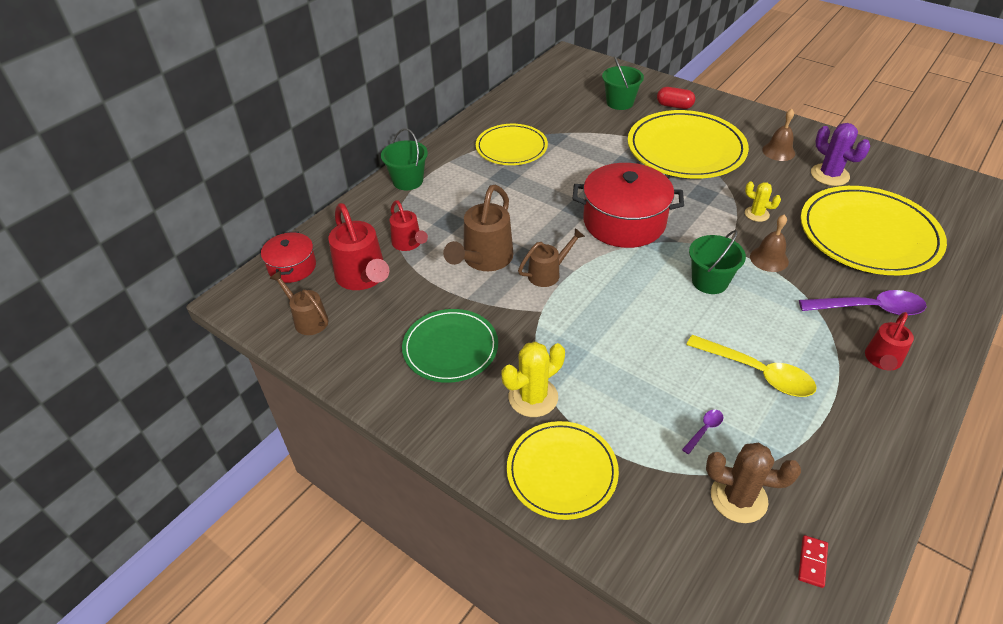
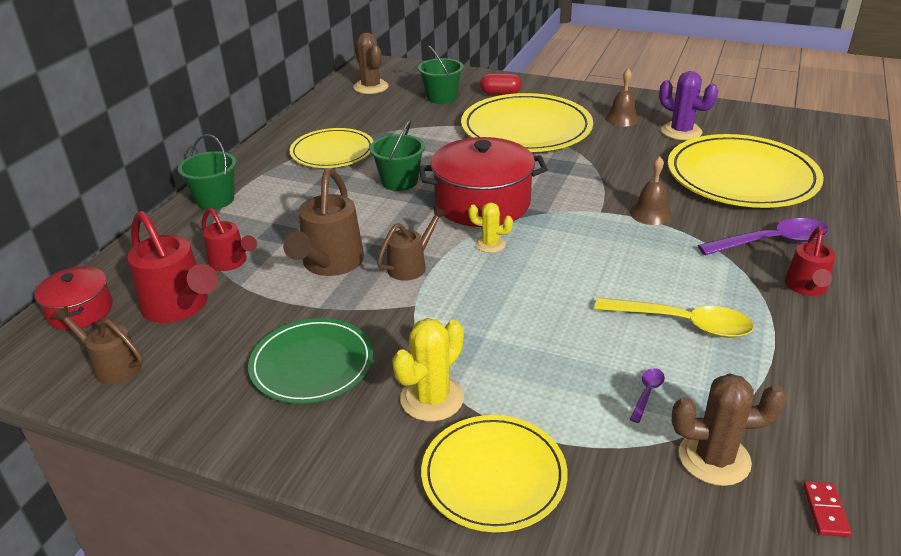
camera: 15 degrees left, 10 degrees down
green bucket [689,230,746,294] -> green bucket moved to [370,120,425,191]
yellow cactus [745,181,781,222] -> yellow cactus moved to [468,203,513,253]
none -> brown cactus [353,33,389,94]

